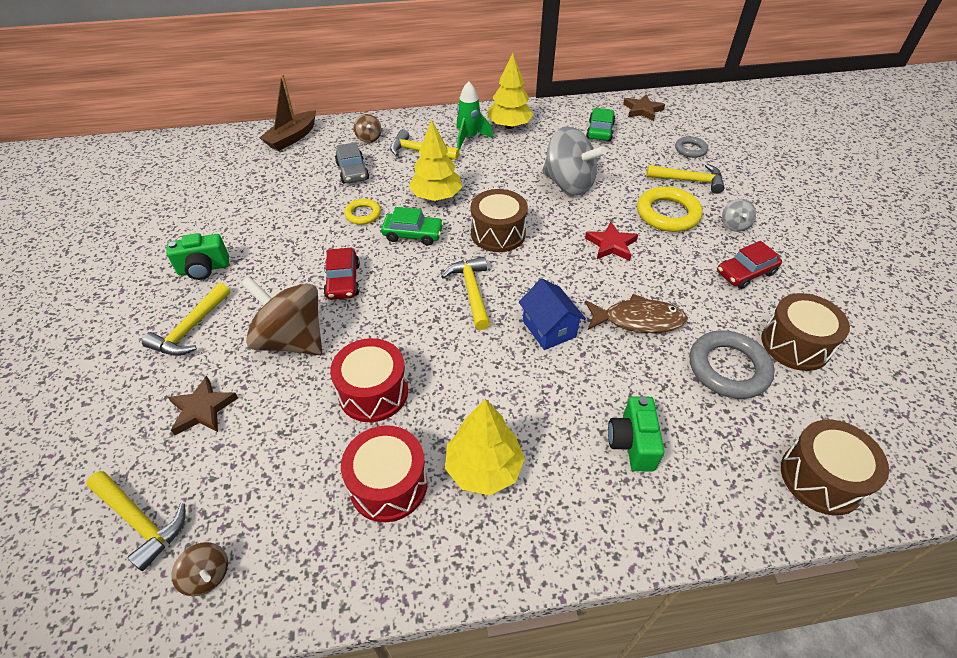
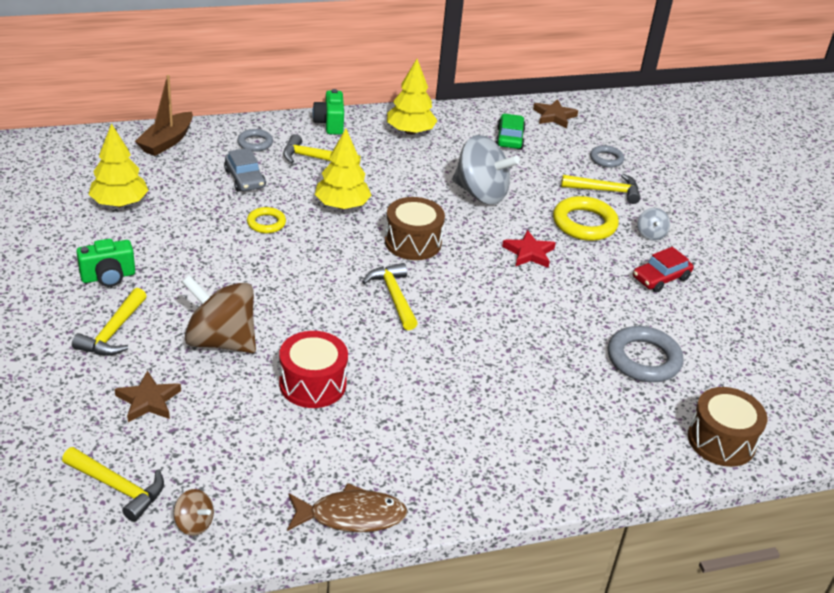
camera: 10 degrees left, 10 degrees down
red car [324,248,360,300] -> none
red drum [341,425,428,522] -> none
brown spinning top [354,114,382,143] -> grey ring [237,129,273,152]
green car [381,207,444,246] -> none
yellow tree [445,399,525,495] -> yellow tree moved to [88,123,149,207]
green rocket [457,81,493,150] -> none
blue house [519,278,586,350] -> none
brown fish [585,294,687,333] -> brown fish moved to [287,483,408,532]
green camera [608,396,664,472] -> green camera moved to [312,89,344,135]
brown drum [761,293,850,371] -> none

